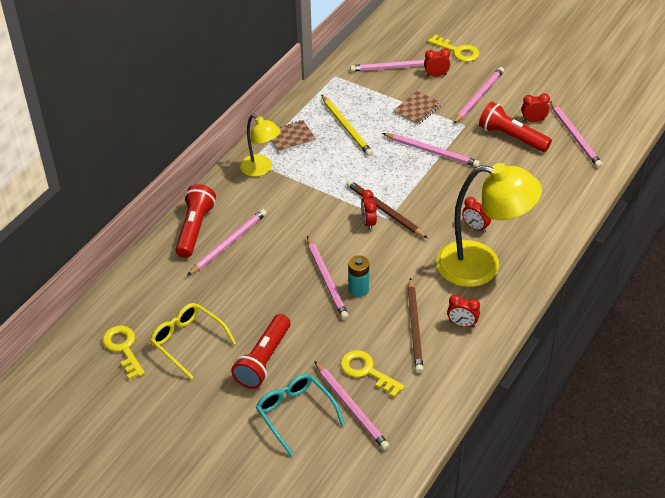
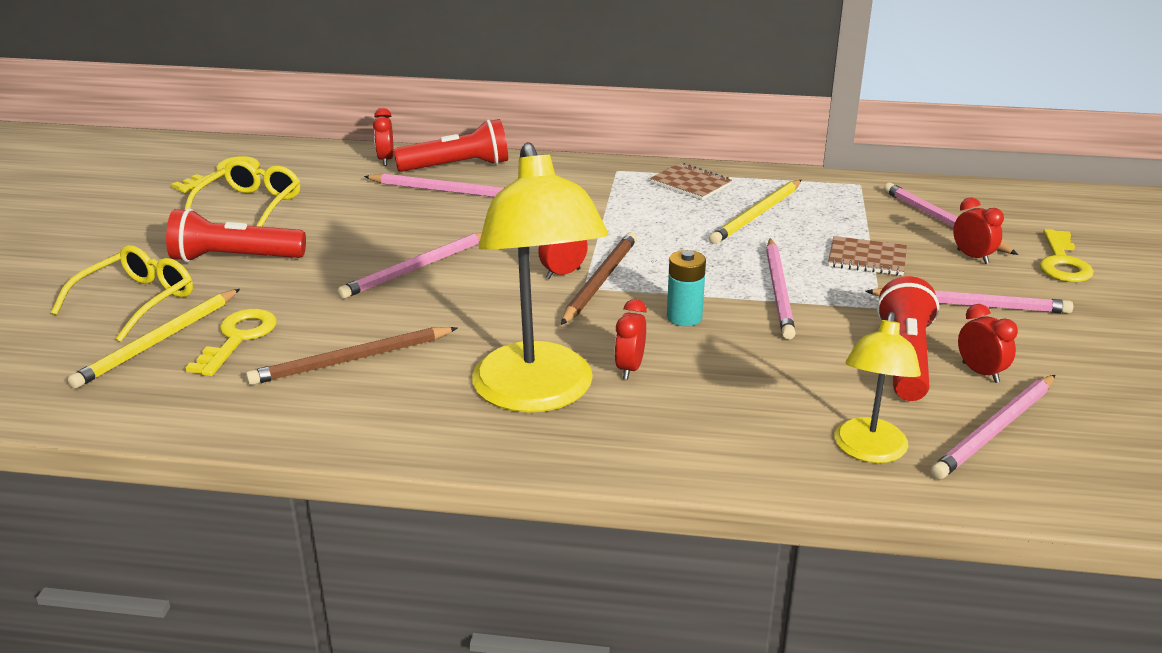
camera: 65 degrees right, 15 degrees down
yellow lamp [240,114,281,177] -> yellow lamp moved to [835,312,921,463]
turquoise glasses [256,374,345,456] -> yellow glasses [51,245,193,342]
pink pencil [314,361,390,450] -> yellow pencil [68,289,240,389]
turquoise battery [348,255,369,297] -> turquoise battery moved to [667,250,706,326]
red clock [447,295,480,328] -> red clock moved to [373,108,394,166]

